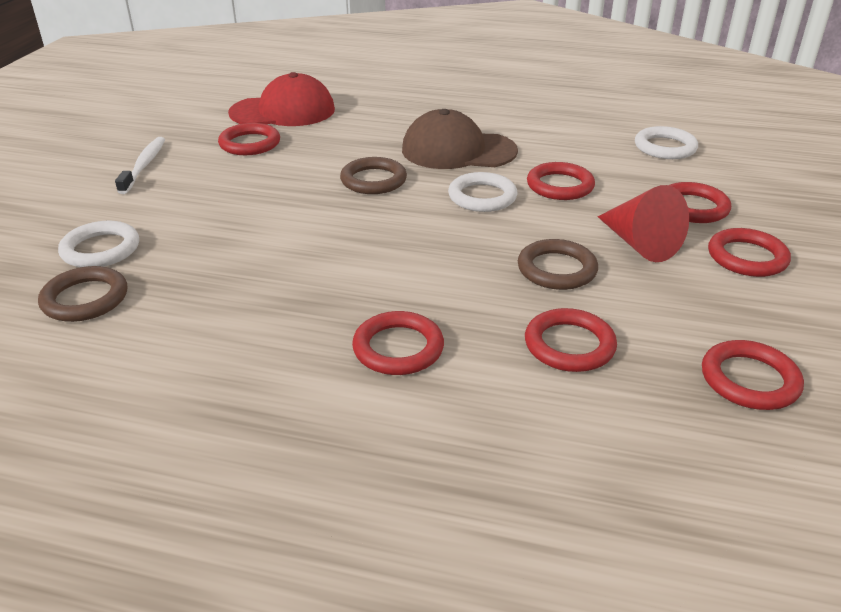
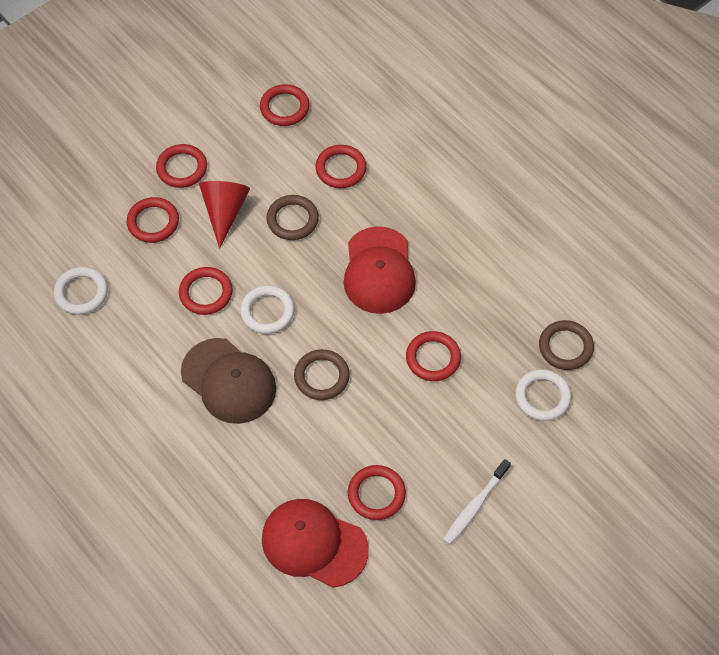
camera: 145 degrees left, 25 degrees up
red ring [352,311,444,375] -> red ring moved to [406,331,461,381]
none -> red cap [344,226,416,314]

